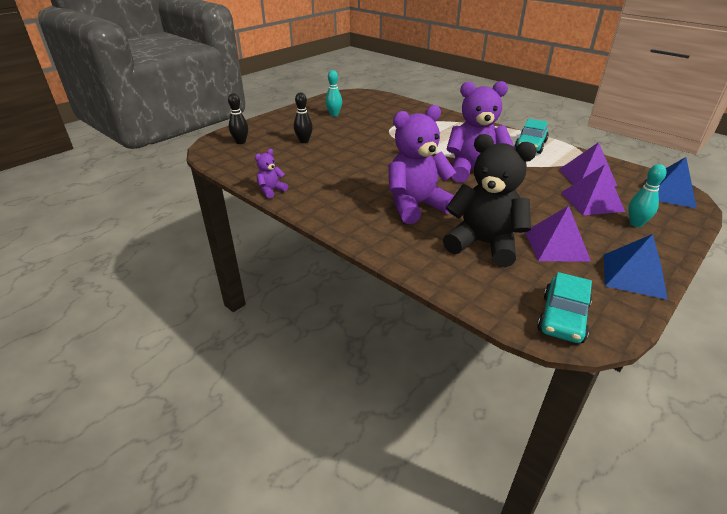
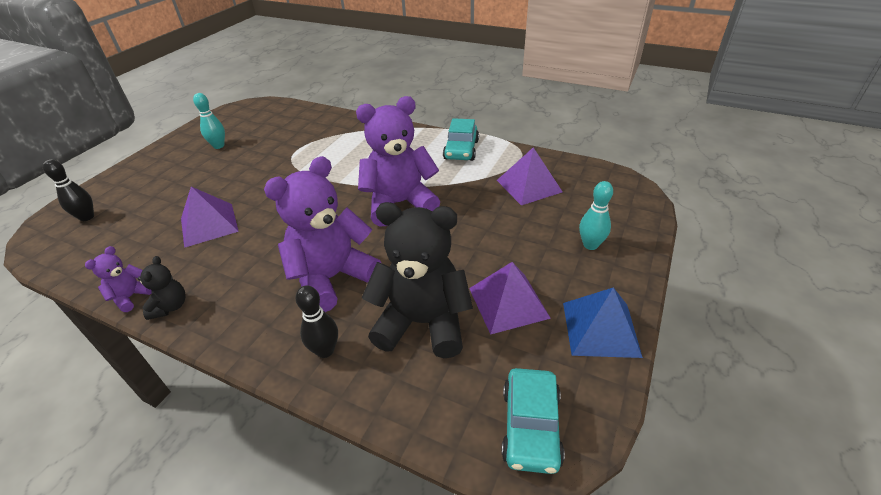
camera: 15 degrees left, 5 degrees up
black bowling pin [294,92,313,143] -> black bowling pin moved to [295,285,338,358]
purple pyramid [561,165,625,215] -> purple pyramid moved to [181,187,239,248]
blue pyramid [645,157,697,208] -> none
none -> black teddy bear [138,256,185,320]

